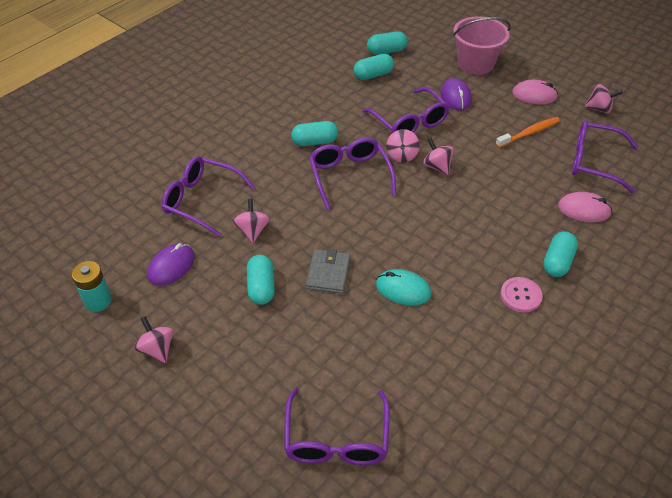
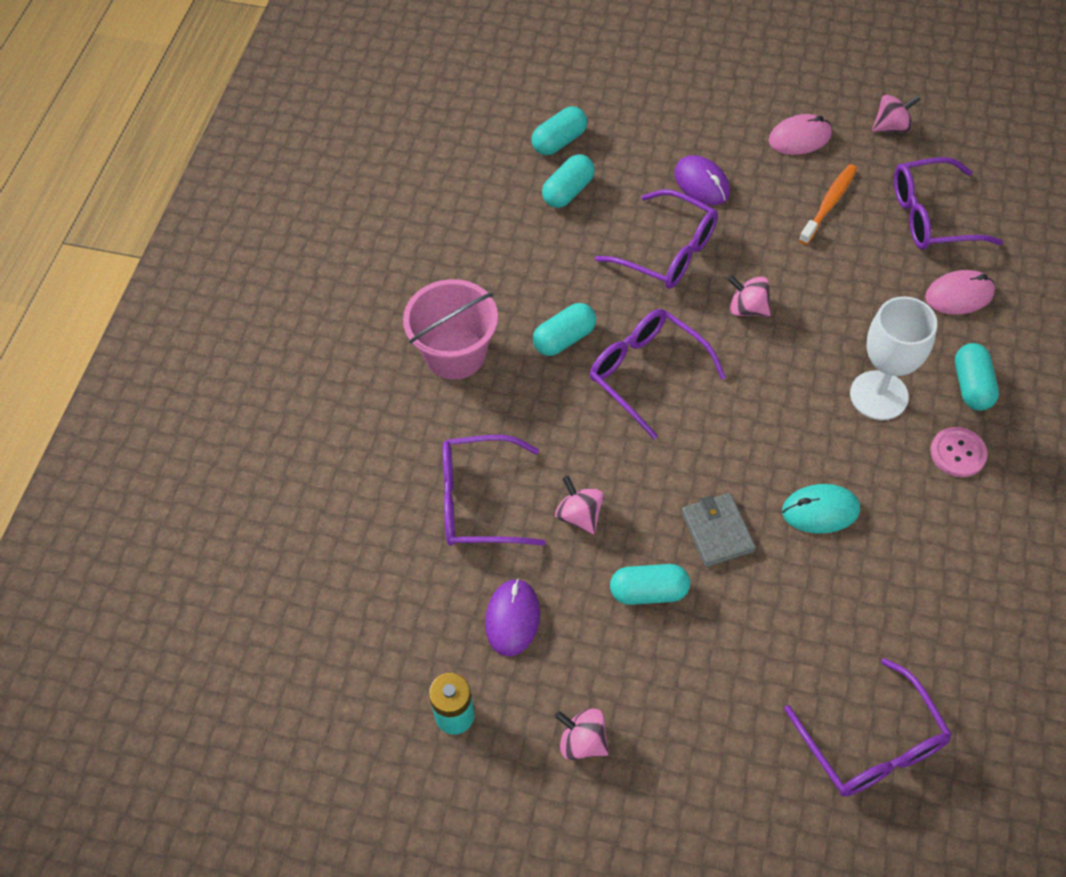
camera: 25 degrees left, 10 degrees up
turquoise capsule [247,255,275,305] -> turquoise capsule turned 60 degrees counterclockwise [610,564,690,605]
pink spinning top [386,129,420,163] -> none
pink bucket [453,16,511,75] -> pink bucket moved to [403,279,498,380]
none -> white goblet [850,296,937,420]

